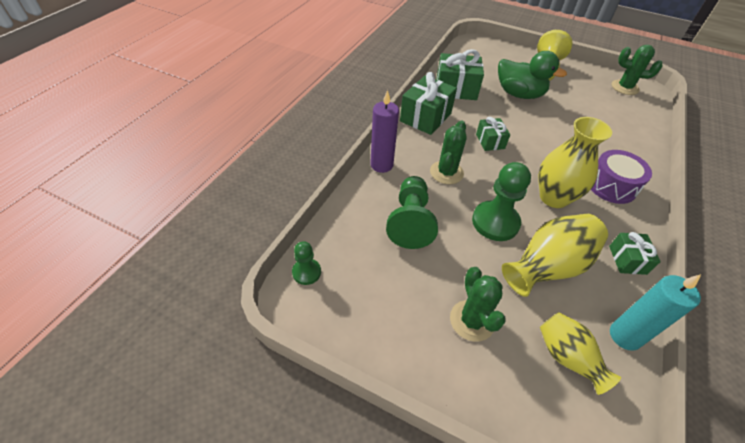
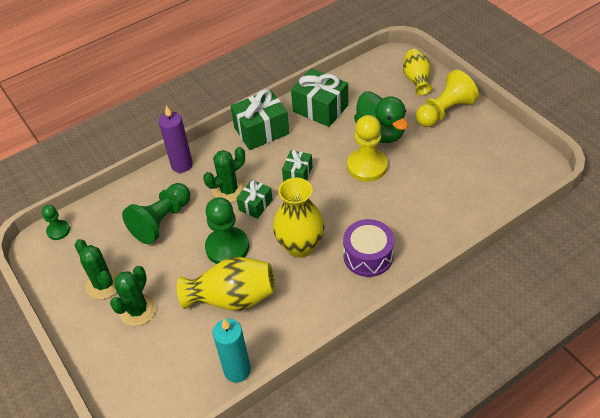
camera: 35 degrees right, 0 degrees up
yellow vase [540,312,621,395] -> yellow vase moved to [403,49,432,95]
green gift [609,232,661,275] -> green gift moved to [236,180,273,219]
green cactus [611,45,662,95] -> green cactus moved to [75,239,119,299]
none -> yellow pawn [347,115,388,182]

